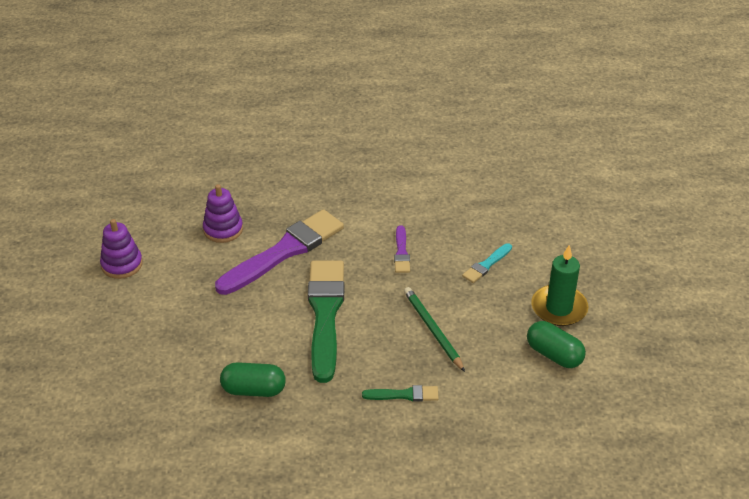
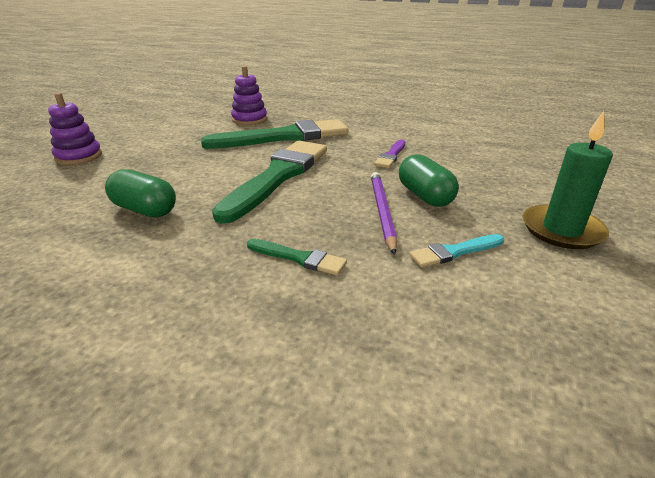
camera: 25 degrees right, 10 degrees down
purple stacking toy [100,219,143,279] -> purple stacking toy moved to [48,93,102,165]
purple brush [215,209,344,295] -> green brush [201,119,349,149]
green pencil [404,287,465,372] -> purple pencil [371,172,397,255]
turquoise brush [462,243,512,283] -> turquoise brush moved to [409,234,504,268]
green capsule [527,321,586,368] -> green capsule moved to [399,154,459,207]

